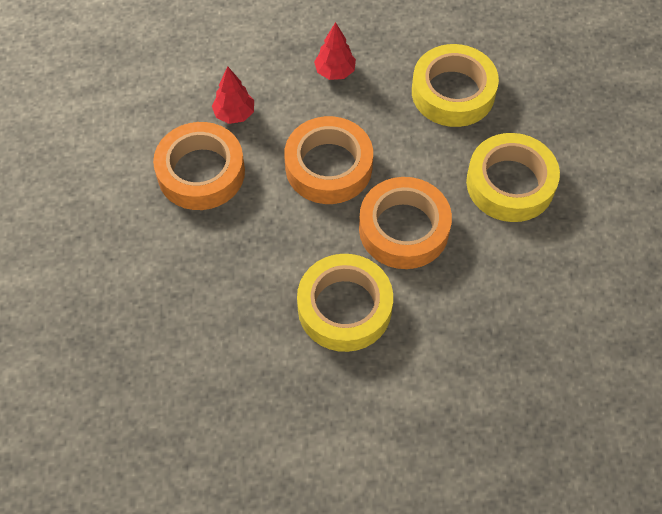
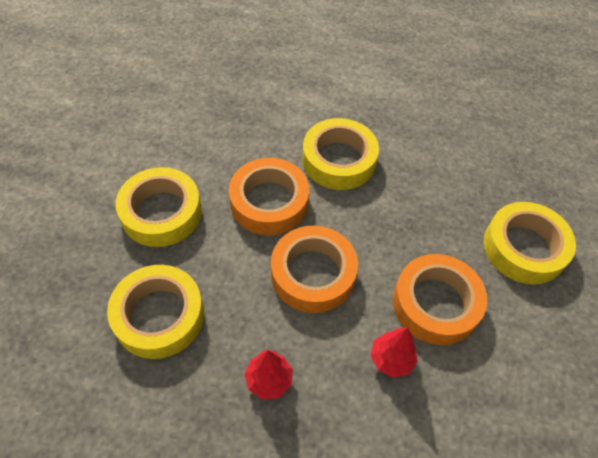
camera: 165 degrees left, 5 degrees down
none -> yellow tape [483,202,576,285]

